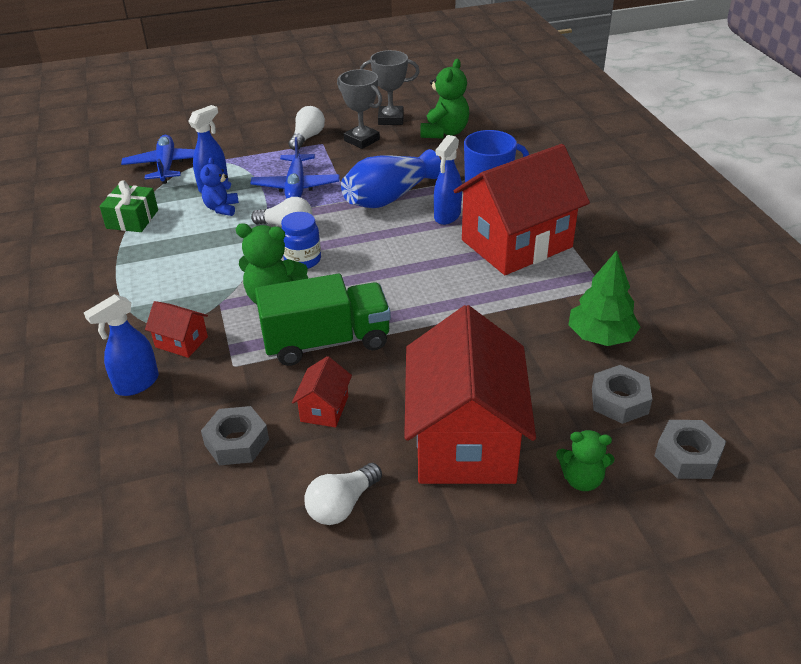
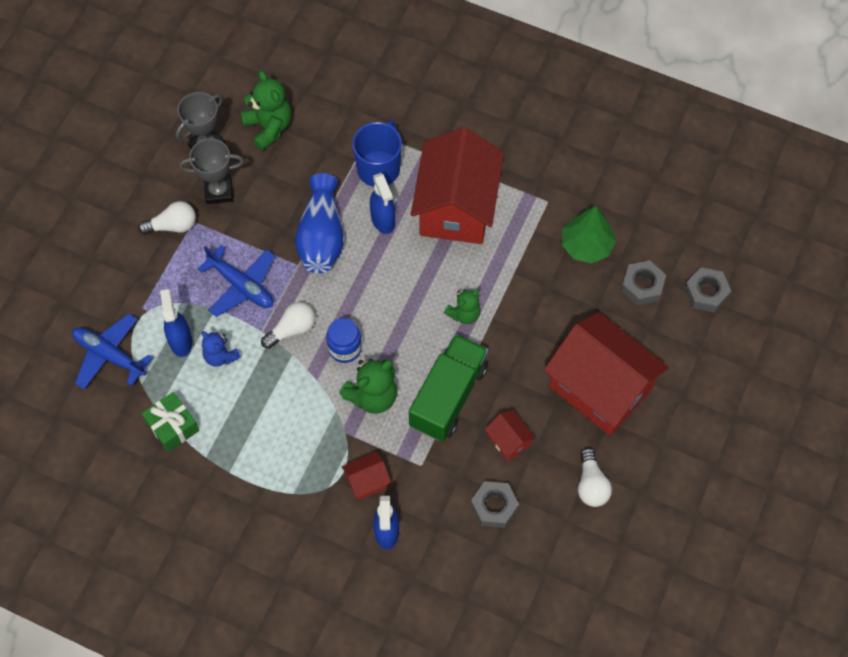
camera: 50 degrees left, 25 degrees up
white light bulb [288,106,325,150] -> white light bulb turned 105 degrees clockwise [138,201,196,235]
green teddy bear [556,430,614,491] -> green teddy bear moved to [444,289,481,324]

